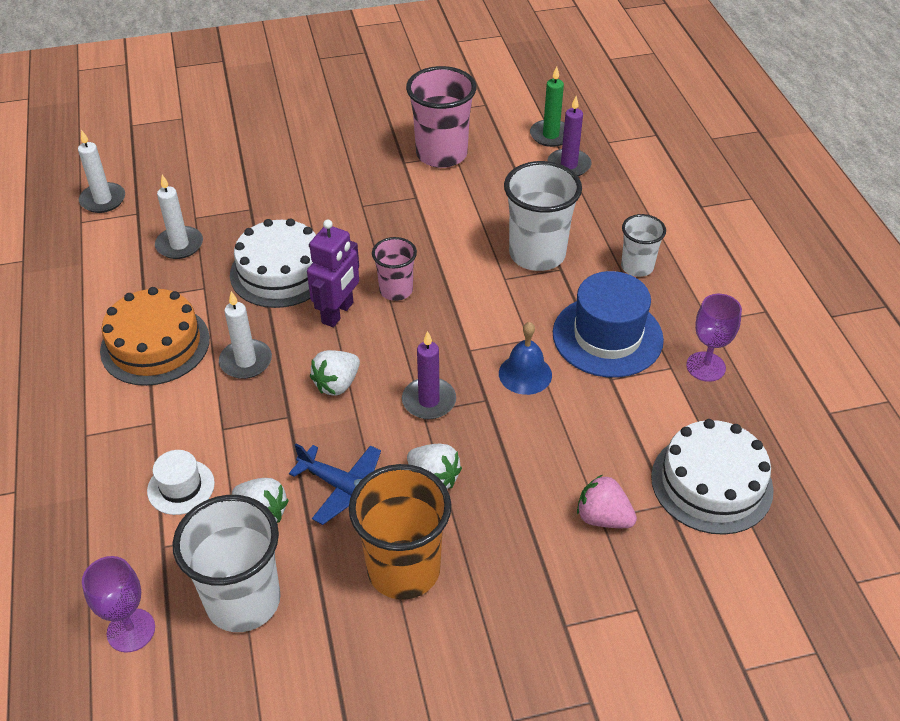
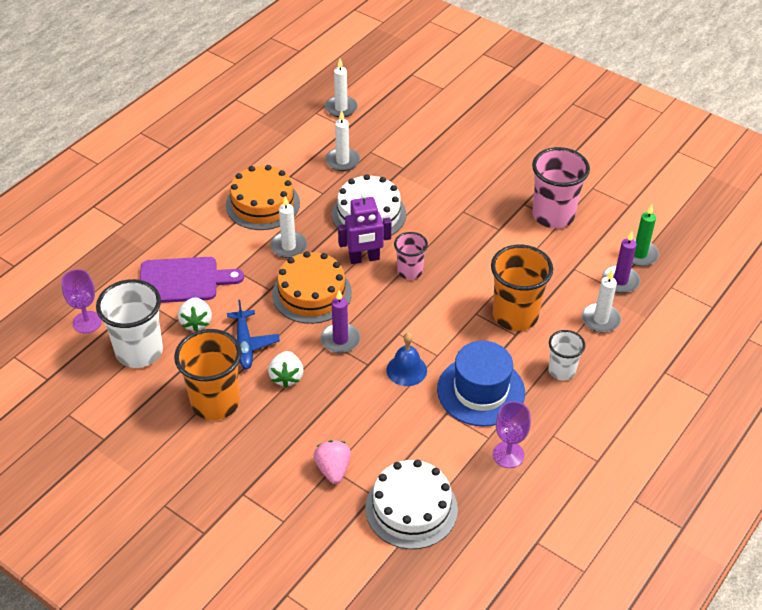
camera: 50 degrees right, 0 degrees up
white hat [147,450,215,515] -> purple cutting board [140,257,244,303]
white strawberry [310,350,360,396] -> orange cake [272,251,352,324]
white cup [504,161,582,271] -> orange cup [491,244,553,331]
none -> white candle [582,270,621,333]

